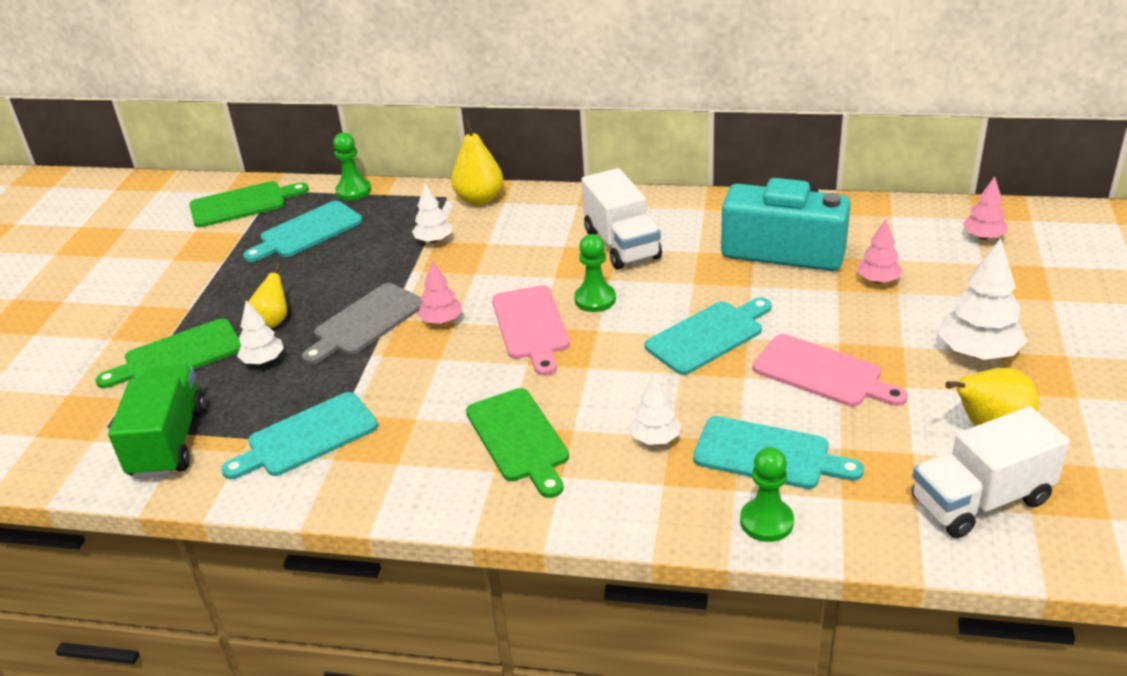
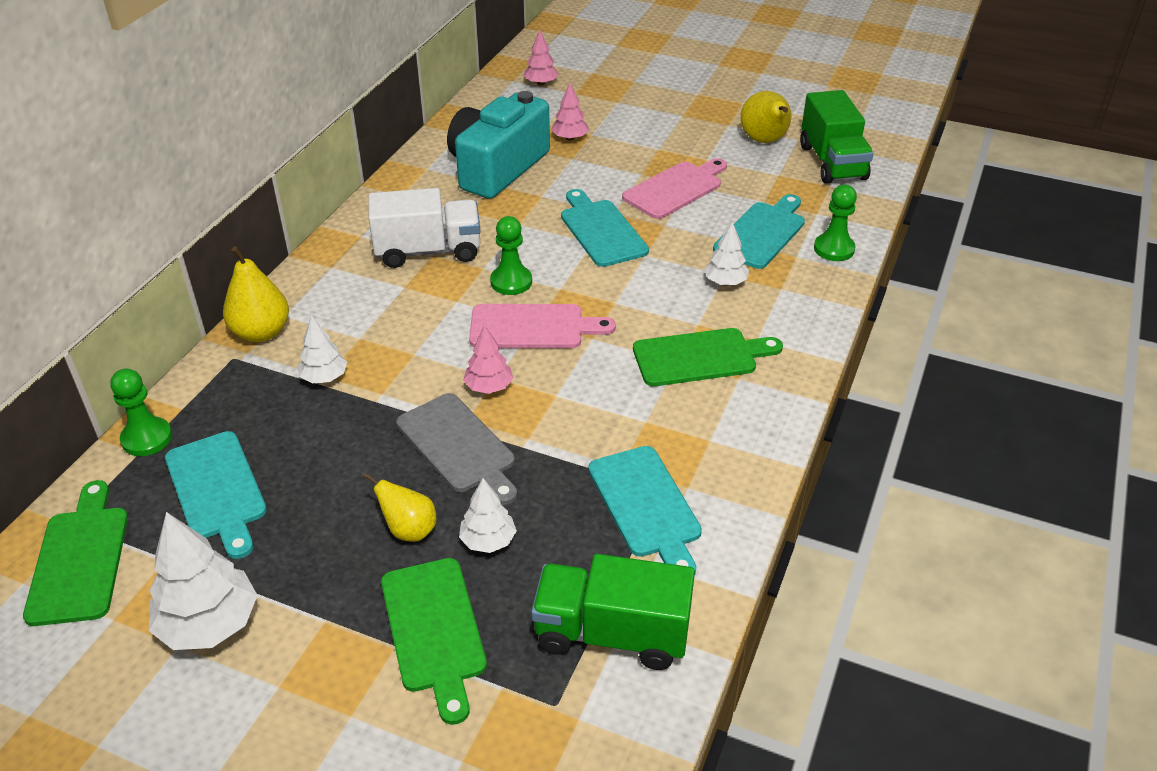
camera: 80 degrees left, 5 degrees up
white truck [912,406,1070,538] -> green truck [800,90,874,184]
white tree [938,238,1027,360] -> white tree moved to [149,512,257,650]

